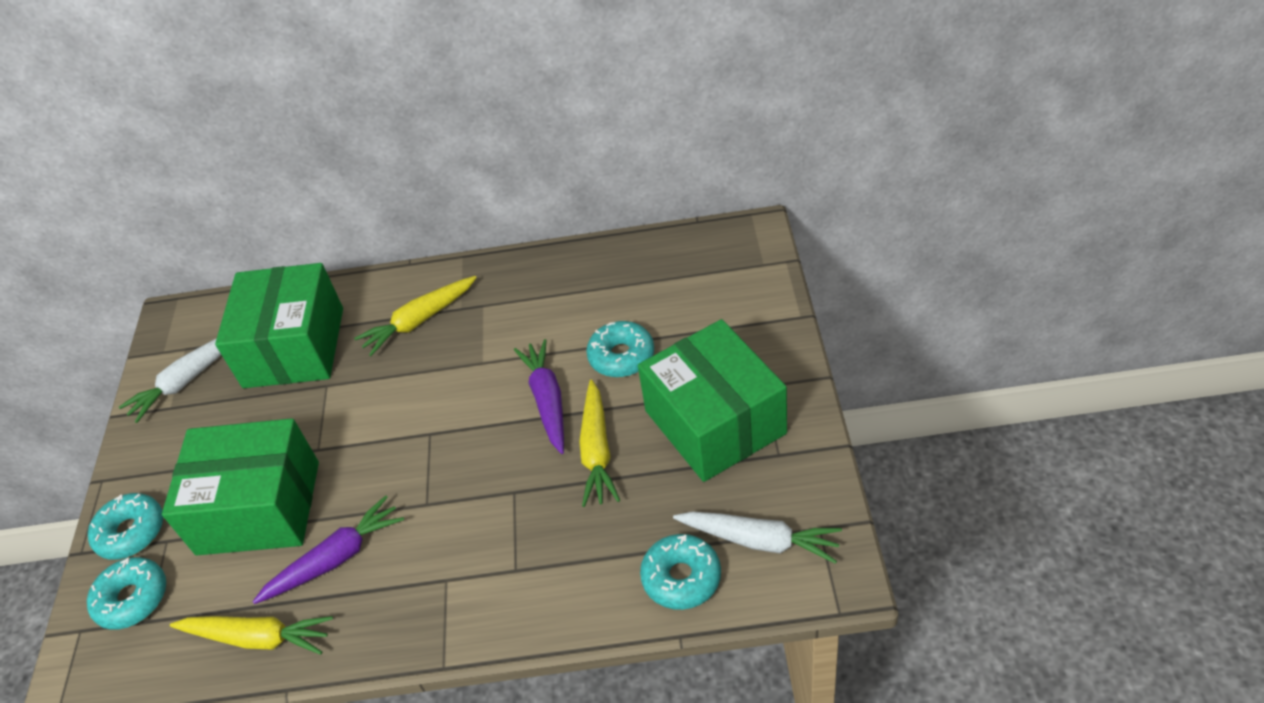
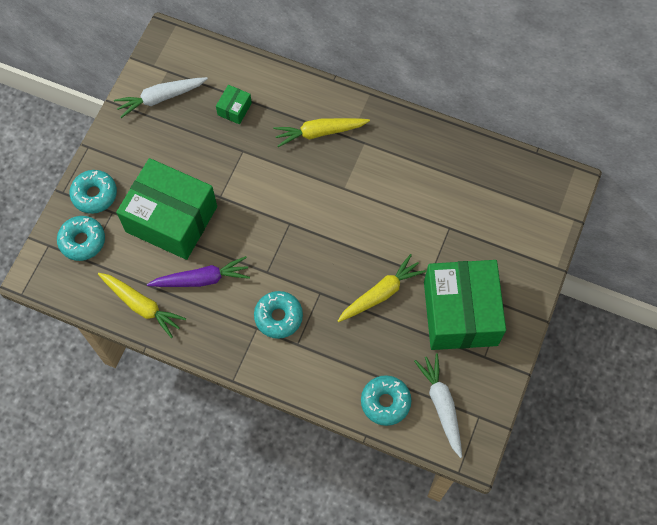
camera: 20 degrees right, 20 degrees up
green box [215,263,343,388] -> green box [216,85,252,124], size x0.40
purple carrot [514,339,564,454] -> none
yellow carrot [579,380,620,507] -> yellow carrot turned 150 degrees counterclockwise [338,254,426,322]
turquoise donut [586,321,654,377] -> turquoise donut moved to [254,291,303,339]
white carrot [673,511,842,564] -> white carrot turned 150 degrees counterclockwise [414,353,462,458]

